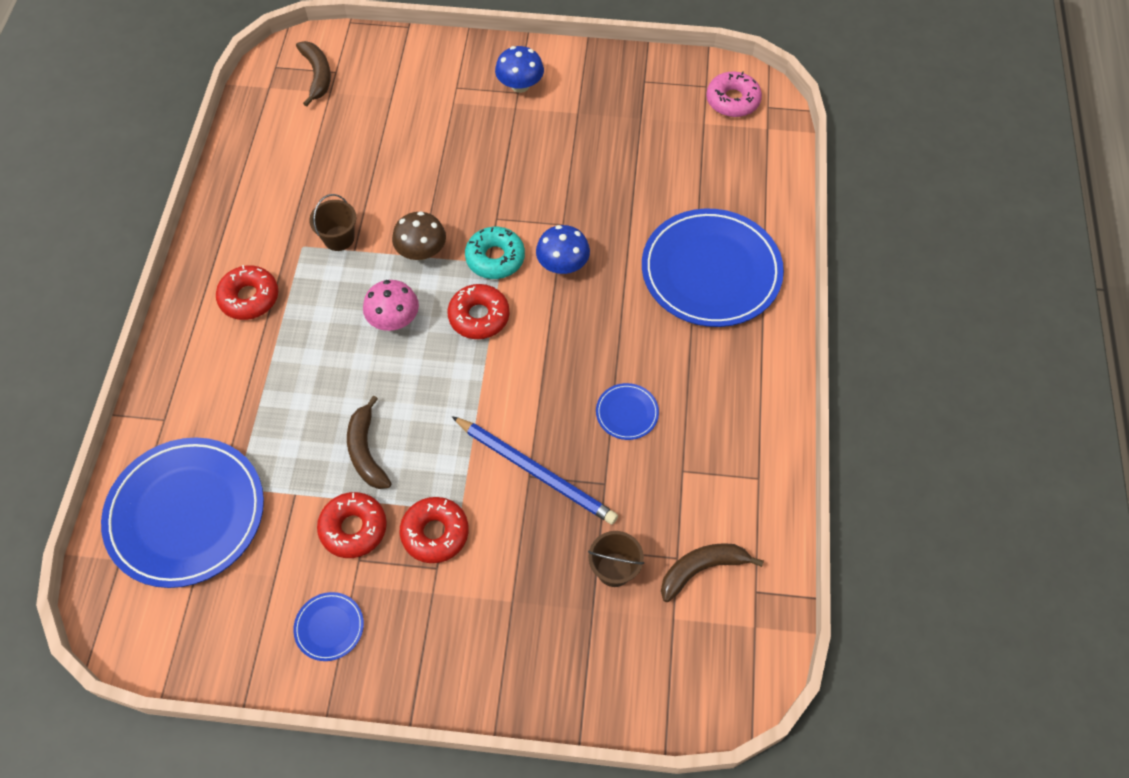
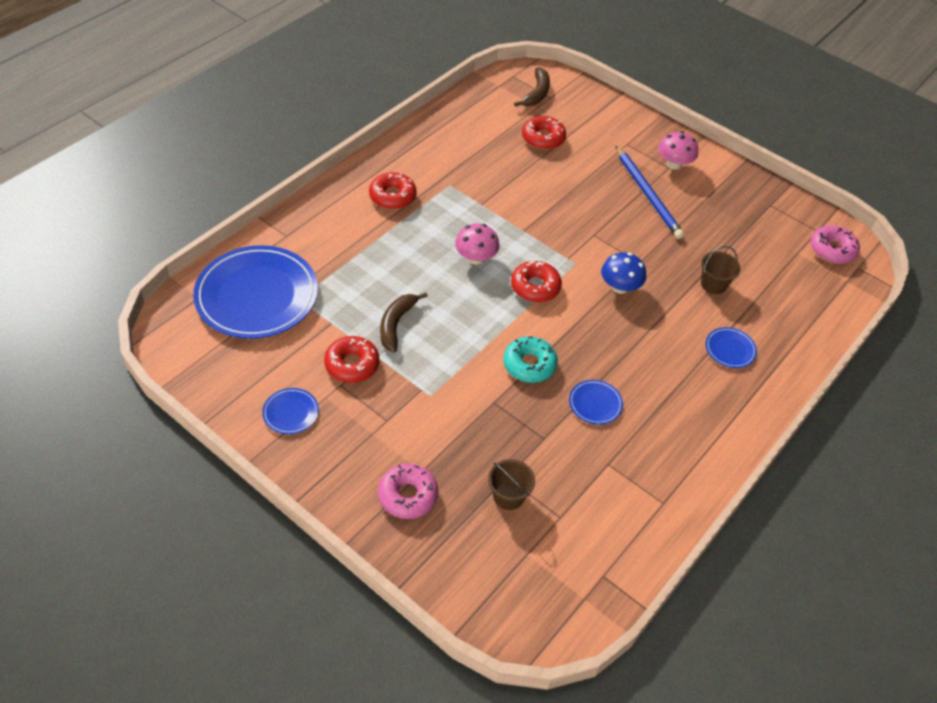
camera: 30 degrees right, 10 degrees down
brown bucket [309,194,356,251] -> brown bucket moved to [701,246,741,294]
brown mushroom [392,211,446,260] -> none
red donut [400,497,469,563] -> red donut moved to [522,116,566,150]
blue pencil [451,416,618,525] -> blue pencil moved to [615,145,684,239]
turquoise donut [465,227,525,279] -> turquoise donut moved to [503,337,558,383]
blue mushroom [495,46,544,93] -> pink mushroom [658,131,698,170]
blue plate [642,209,784,327] -> blue plate [706,327,757,368], size x0.42
brown banana [661,543,764,602] -> none
none -> pink donut [378,464,438,519]

